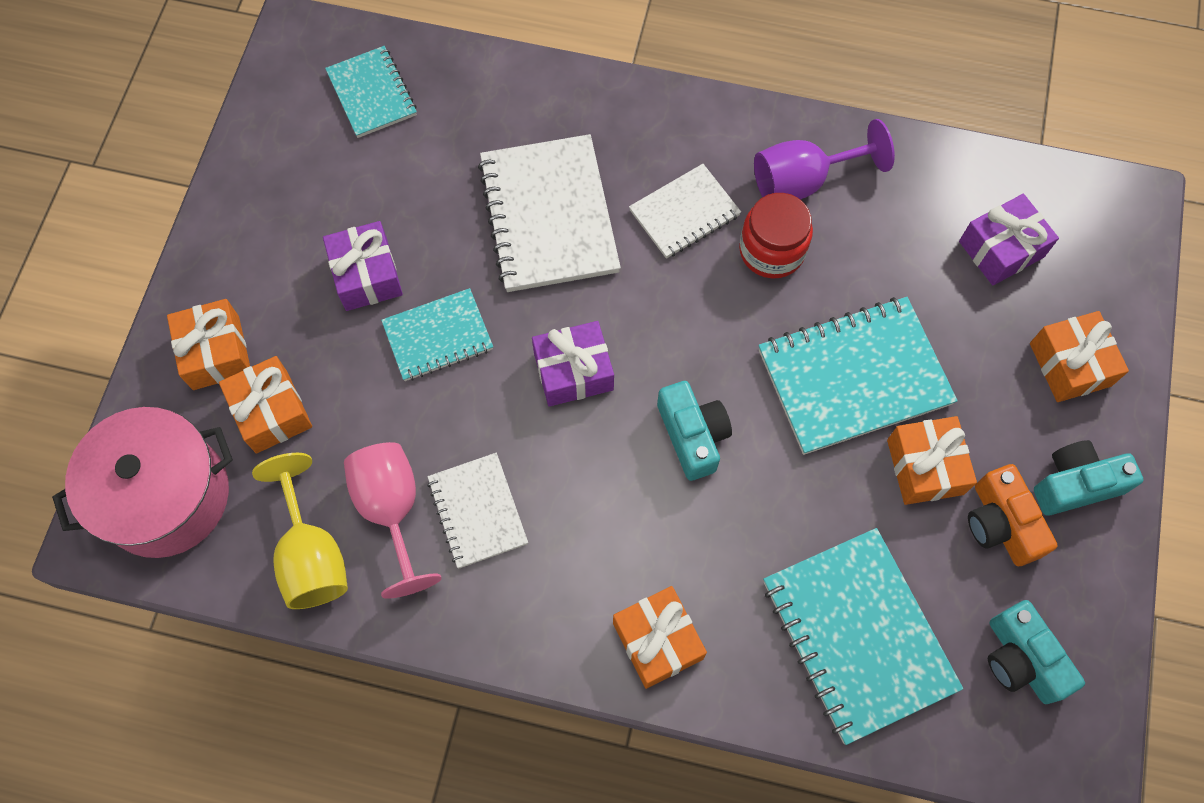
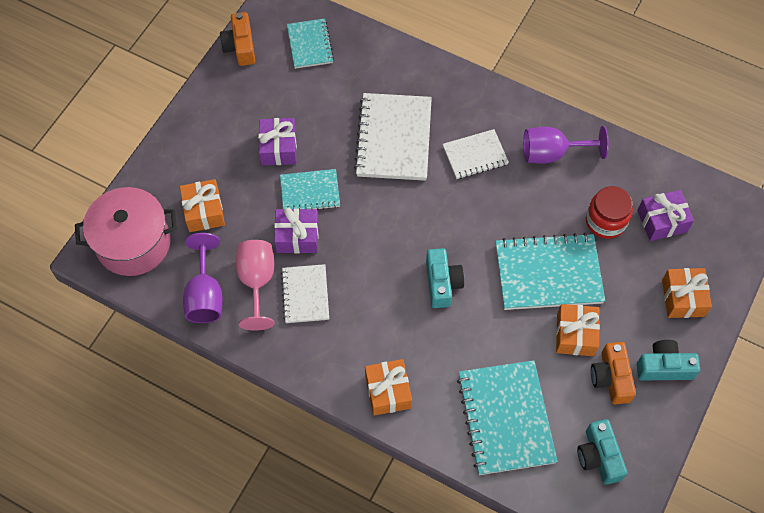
camera: 15 degrees right, 5 degrees down
orange gift [167,299,250,390] -> none
yellow goblet [252,453,348,609] -> purple goblet [183,233,223,323]
purple gift [532,321,614,407] -> purple gift moved to [274,207,318,253]
red jar [739,193,813,279] -> red jar moved to [586,186,633,239]
none -> orange camera [220,12,255,66]

